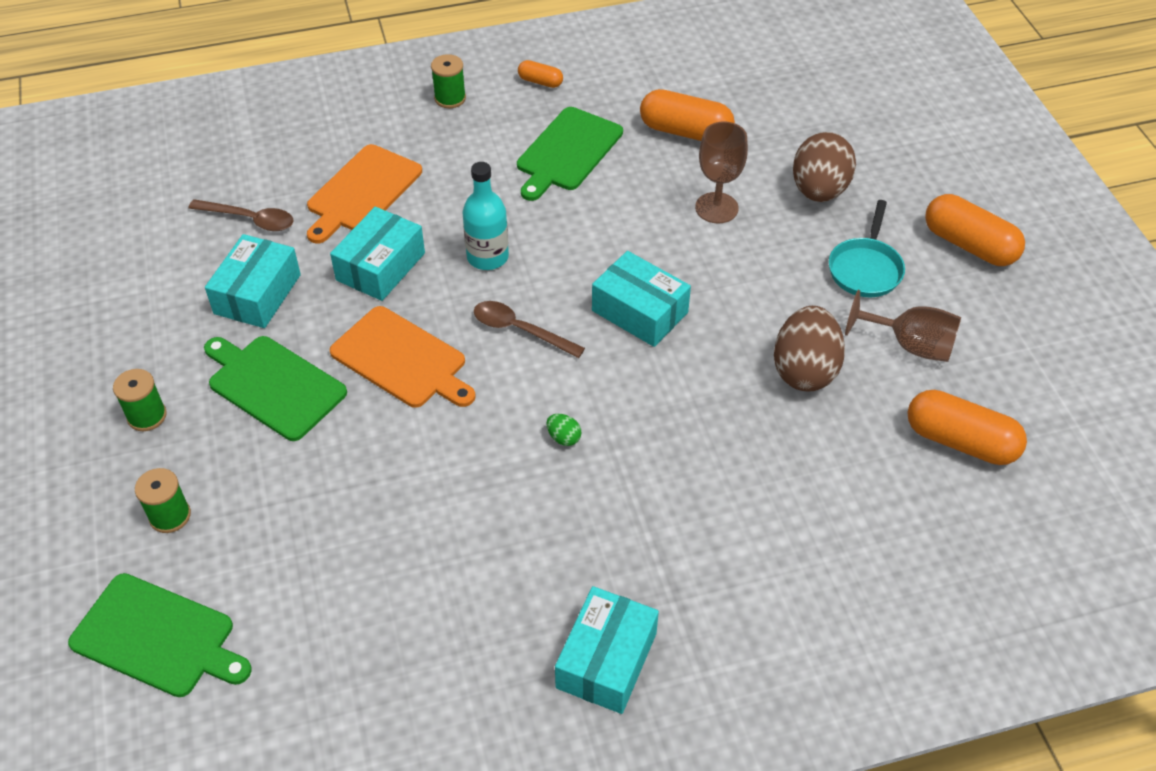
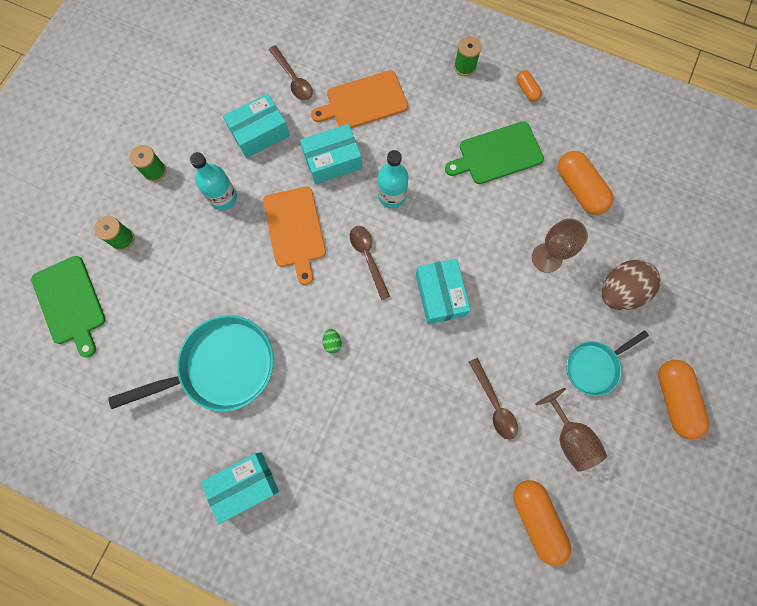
camera: 40 degrees right, 25 degrees up
green cutting board [204,336,347,441] -> turquoise bottle [190,152,237,210]
brown egg [774,306,845,392] -> brown spoon [469,358,518,440]
none -> turquoise pan [108,315,274,412]

